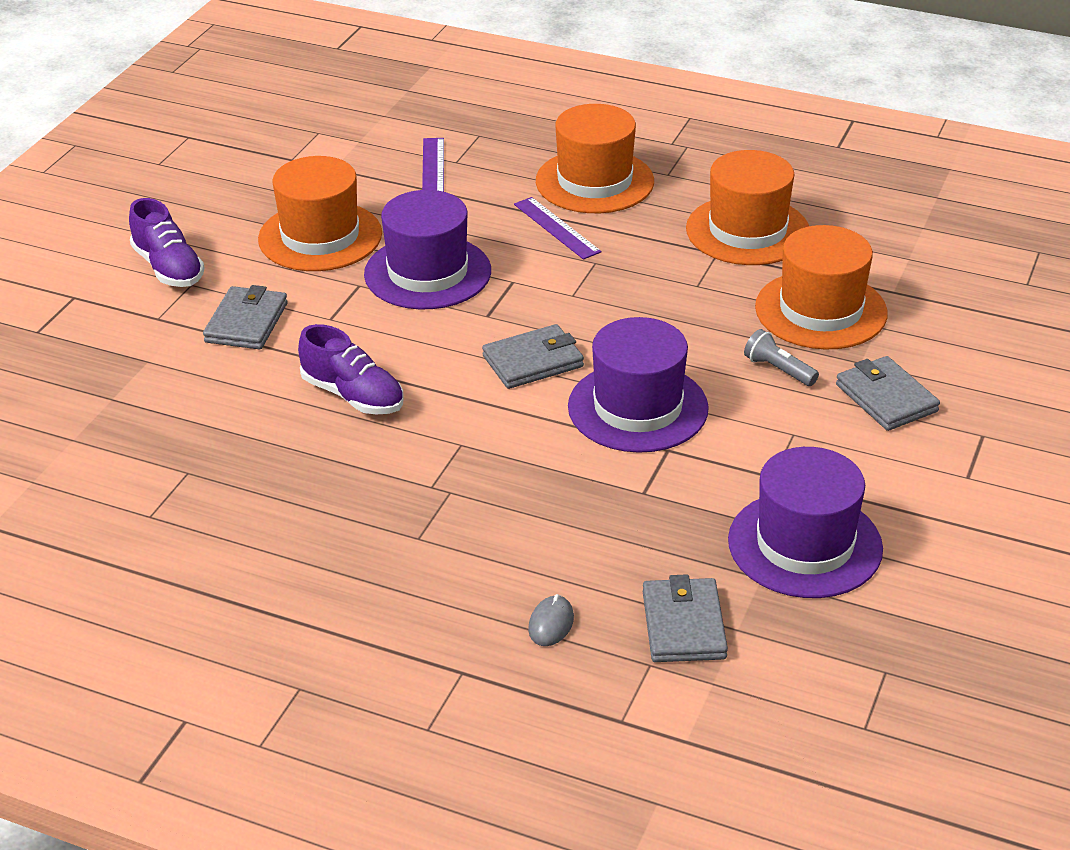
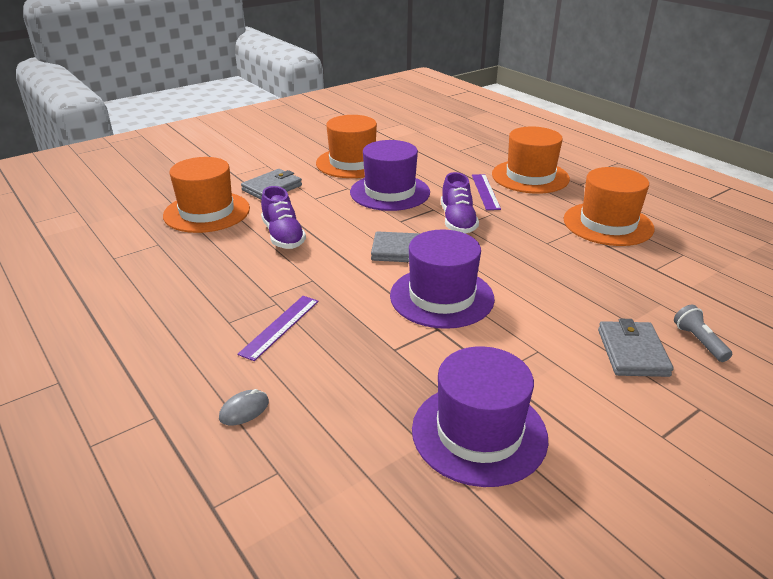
camera: 30 degrees right, 5 degrees down
purple shoe [129,198,204,287] -> purple shoe moved to [441,172,479,233]
purple ruler [422,138,444,192] -> purple ruler moved to [237,296,319,361]
grey wallet [643,574,728,662] -> none
grey flashlight [744,329,819,386] -> grey flashlight moved to [674,305,732,362]
orange hat [755,225,888,349] -> orange hat moved to [163,157,250,233]

